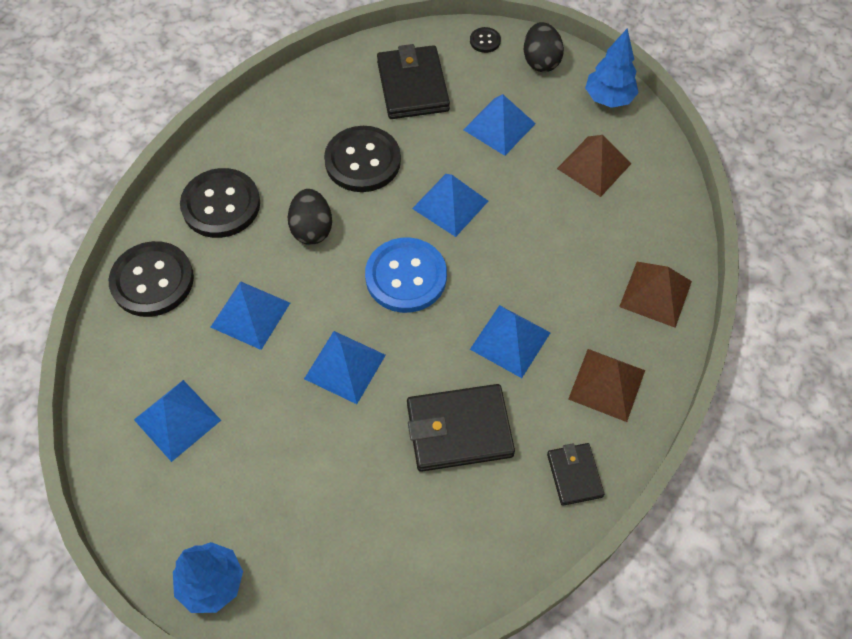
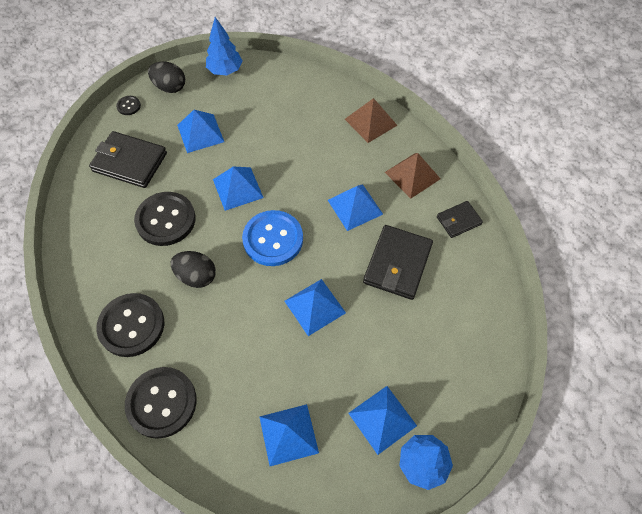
camera: 60 degrees left, 0 degrees up
blue pyramid [211,281,290,350] -> blue pyramid moved to [348,386,417,455]
black wallet [547,443,604,506] -> black wallet turned 45 degrees counterclockwise [437,201,483,238]
brown pyramid [557,135,631,197] -> none

